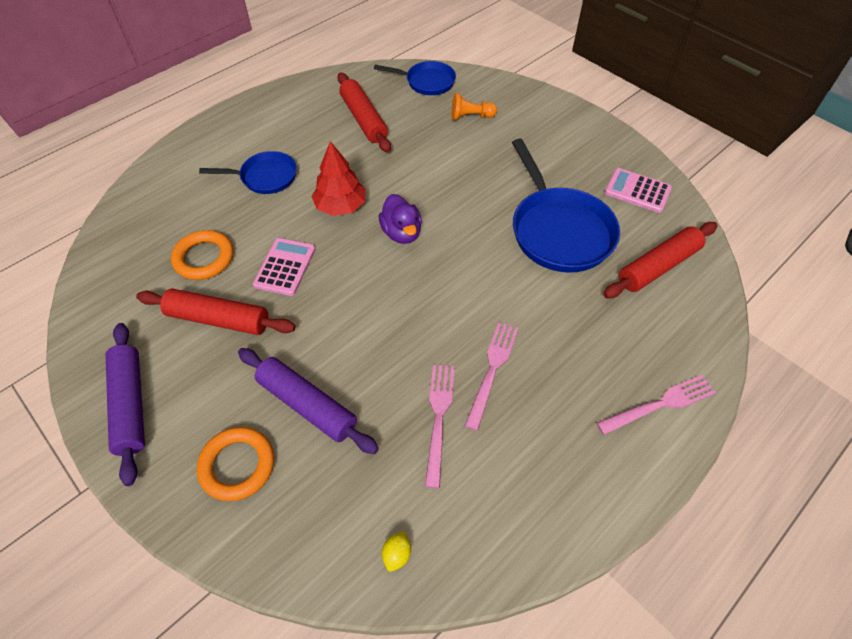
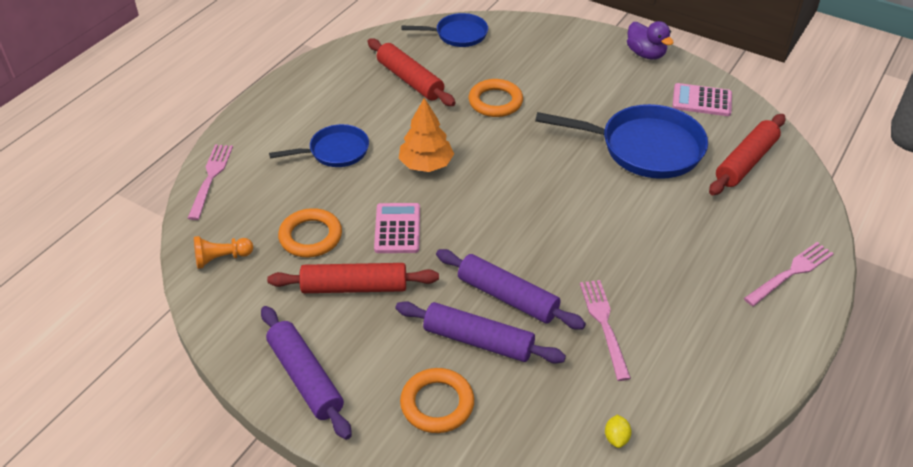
camera: 15 degrees left, 10 degrees down
red tree [311,141,366,216] -> orange tree [399,98,454,172]
purple duck [379,194,422,244] -> purple duck moved to [627,21,674,59]
orange pawn [451,93,497,120] -> orange pawn moved to [194,236,253,269]
pink fork [465,322,519,431] -> pink fork moved to [188,144,233,220]
blue pan [512,139,620,273] -> blue pan turned 45 degrees counterclockwise [535,104,708,179]
none -> purple rolling pin [436,249,586,330]
none -> orange ring [469,79,523,117]

